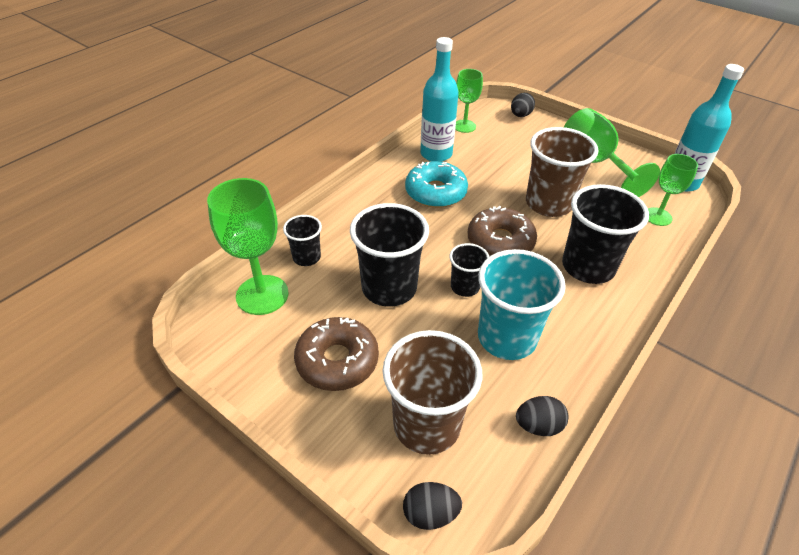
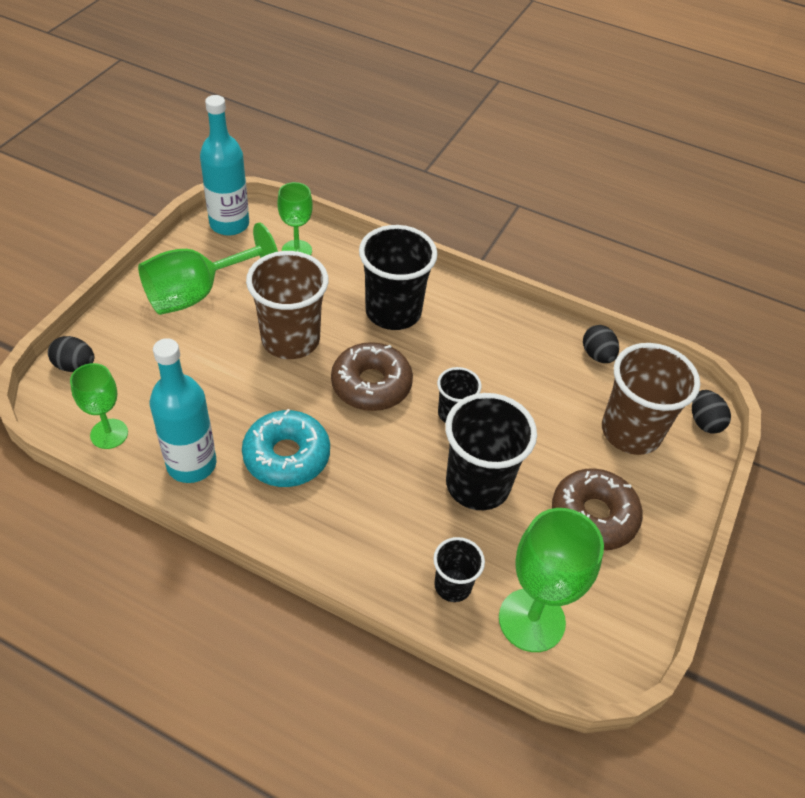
camera: 105 degrees left, 5 degrees up
turquoise cup [478,249,566,360] -> none

